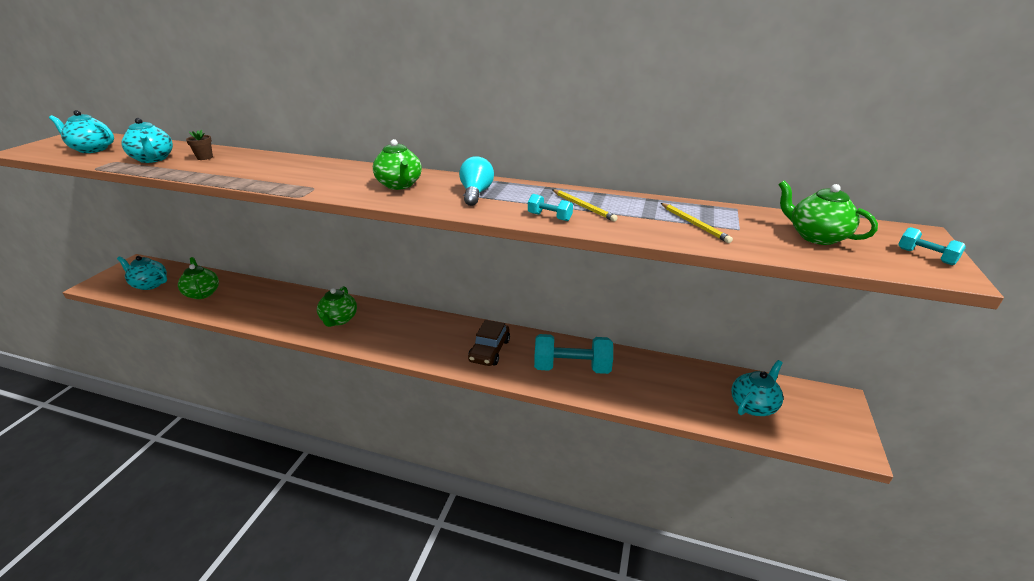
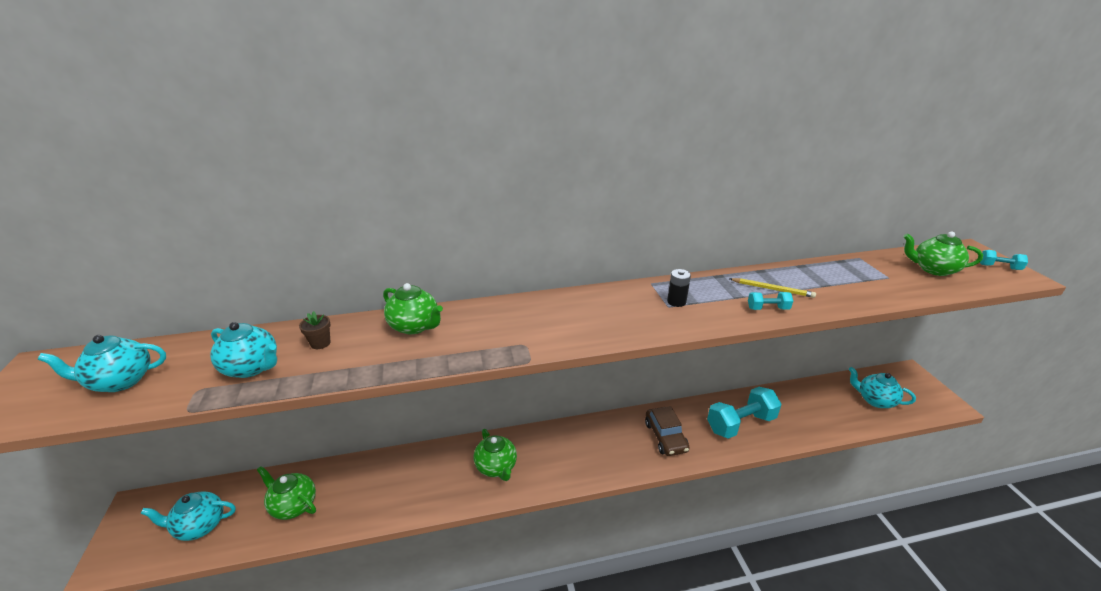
camera: 30 degrees left, 0 degrees up
green teapot [373,139,422,190] -> green teapot moved to [383,283,443,334]
turquoise light bulb [459,156,494,206] -> black battery [667,269,691,307]
yellow pencil [661,203,733,243] -> none
turquoise teapot [731,360,783,416] -> turquoise teapot turned 75 degrees counterclockwise [849,367,916,408]

